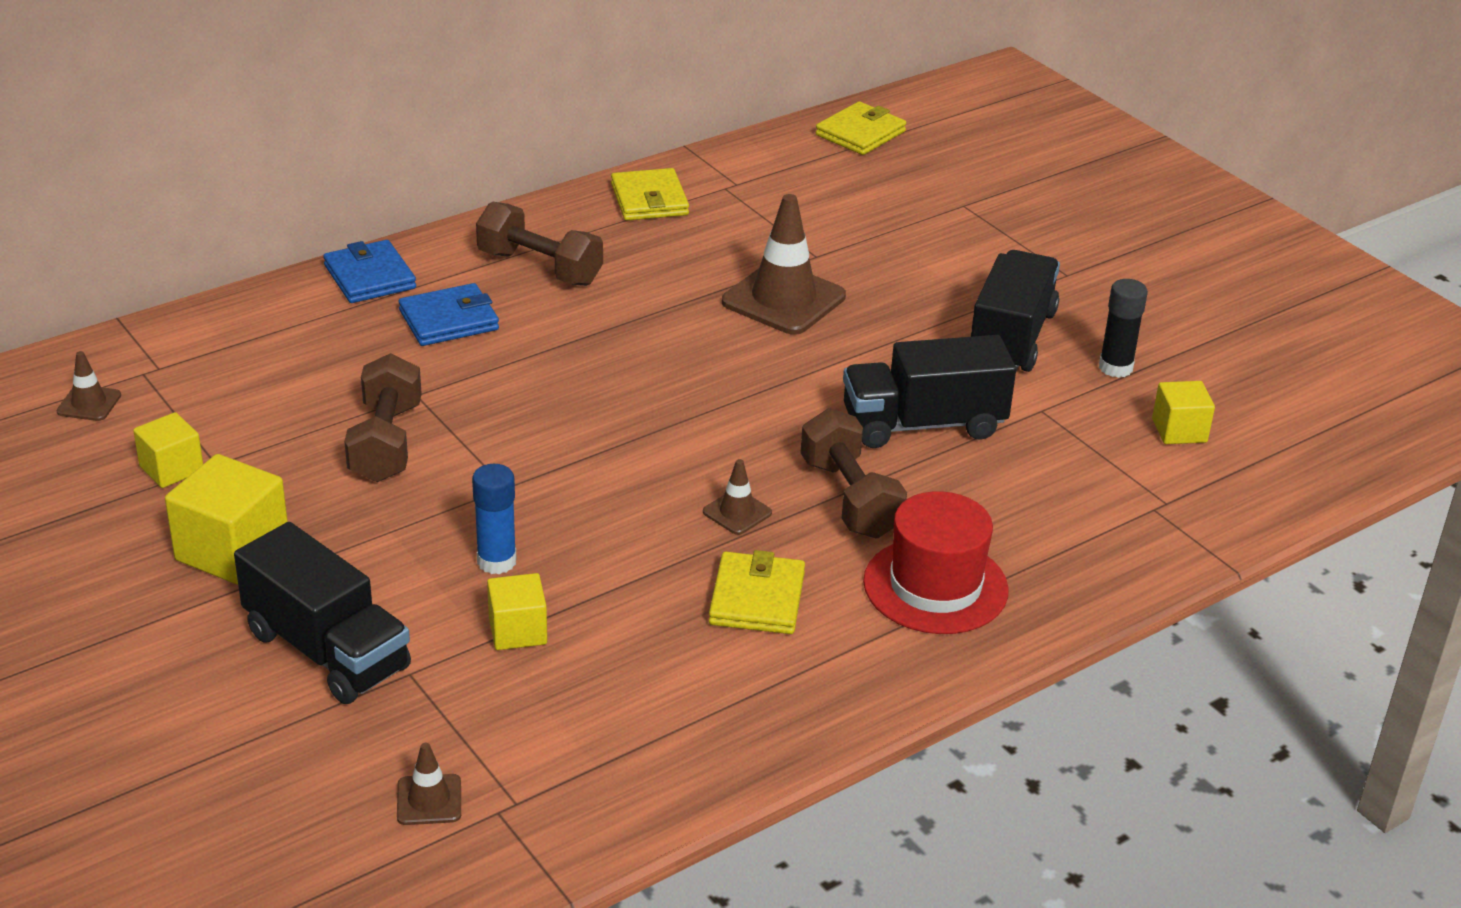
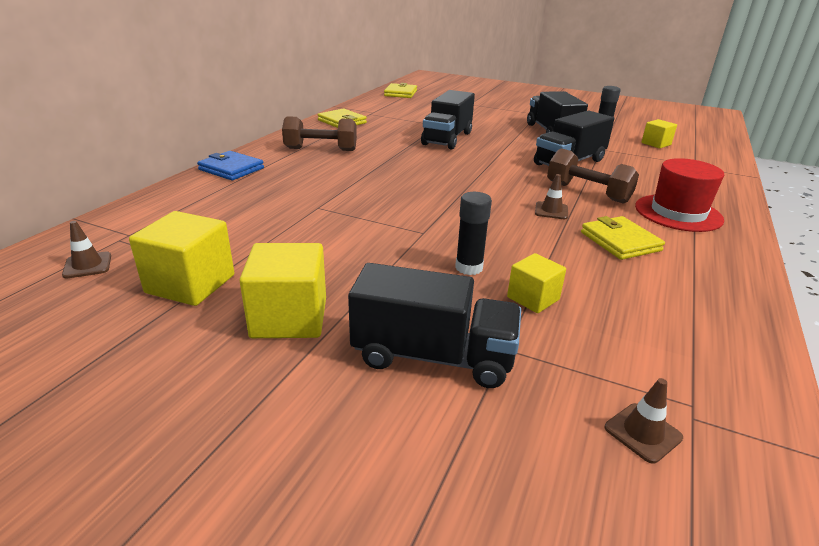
camera: 30 degrees left, 5 degrees down
yellow cube [133,412,203,488] -> yellow cube [129,211,235,306], size x1.65
brown dumbbell [344,353,422,482] -> none
blue wallet [399,283,499,346] -> none
blue glue stick [472,464,517,574] -> black glue stick [455,192,492,275]
brown traffic cone [722,194,846,335] -> black truck [421,90,475,149]

